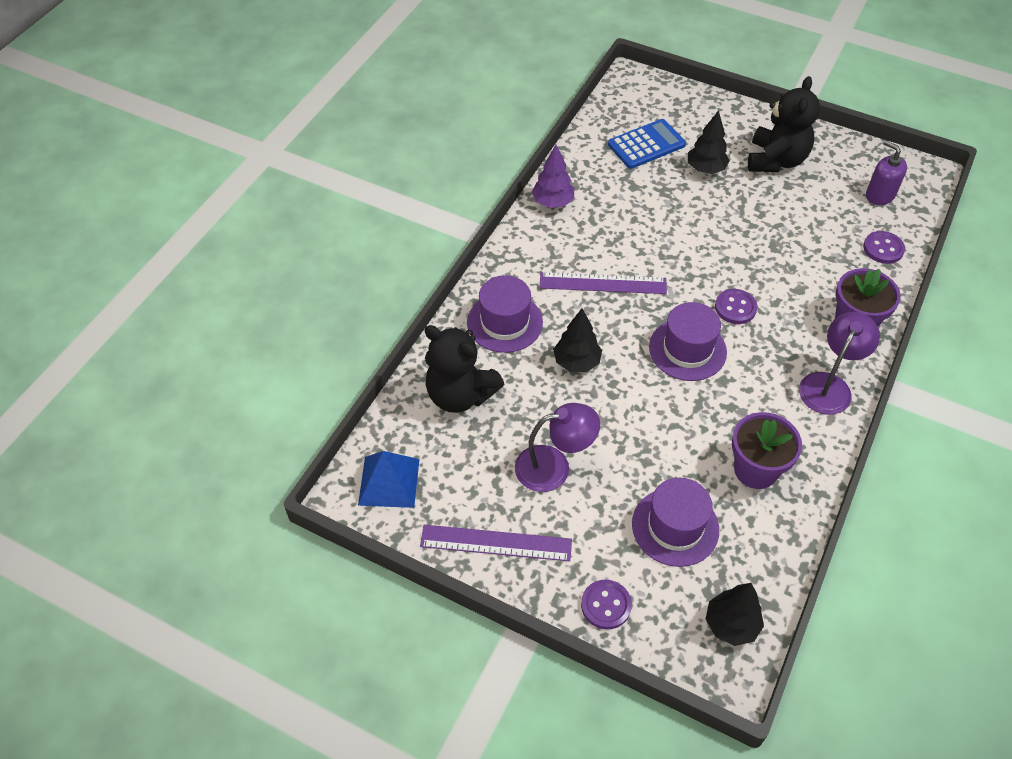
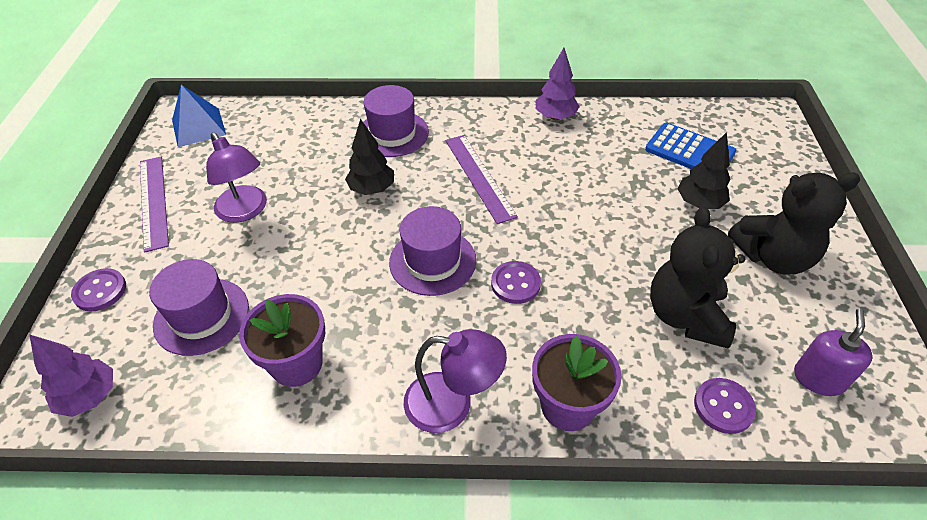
camera: 65 degrees right, 5 degrees down
black teddy bear [425,325,504,413] -> black teddy bear moved to [650,207,745,348]
black tree [706,583,764,646] -> purple tree [29,334,113,417]

